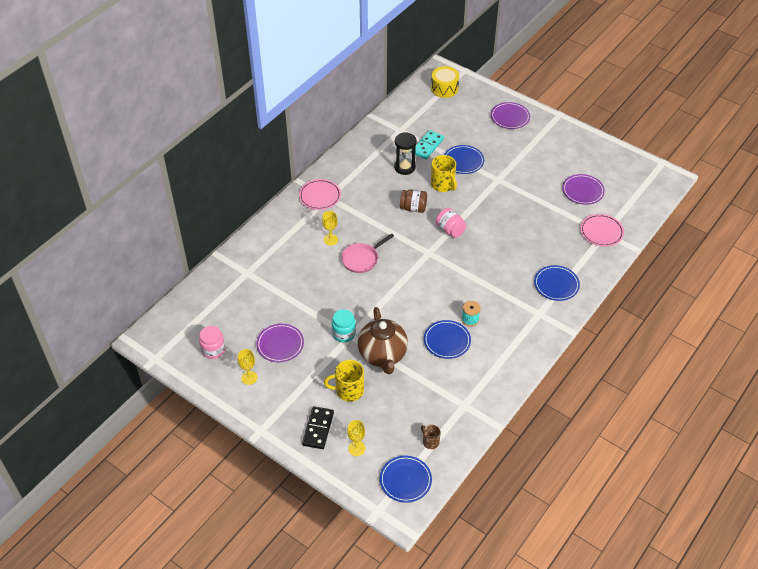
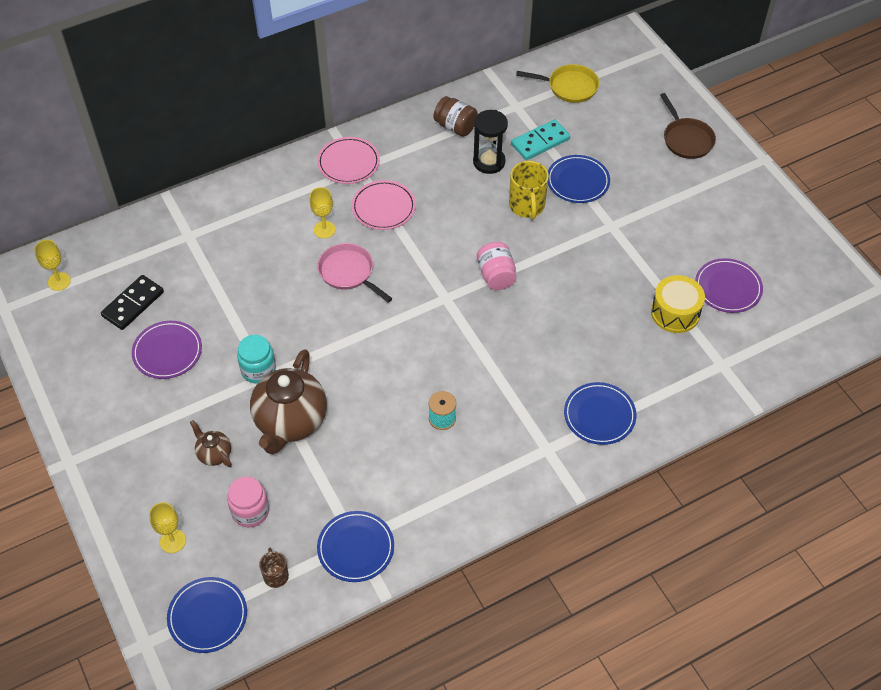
camera: 25 degrees right, 5 degrees up
pink jar [199,326,225,359] -> pink jar moved to [227,477,269,527]
yellow goblet [238,349,258,385] -> yellow goblet moved to [34,240,71,291]
black domino [302,406,334,449] -> black domino moved to [101,275,164,330]
yellow mug [324,360,364,402] -> brown teapot [190,420,232,467]
pink pan [341,233,394,273] -> pink pan turned 60 degrees clockwise [317,243,393,302]
brown jar [400,189,427,213] -> brown jar moved to [434,96,478,137]
blue plate [424,320,471,359] -> blue plate moved to [317,511,394,582]
yellow drum [431,66,459,98] -> yellow drum moved to [651,275,705,333]
purple plate [491,102,530,129] -> brown pan [660,93,716,159]
pink plate [580,214,624,247] -> pink plate moved to [351,180,416,230]
none -> yellow pan [516,64,599,103]

